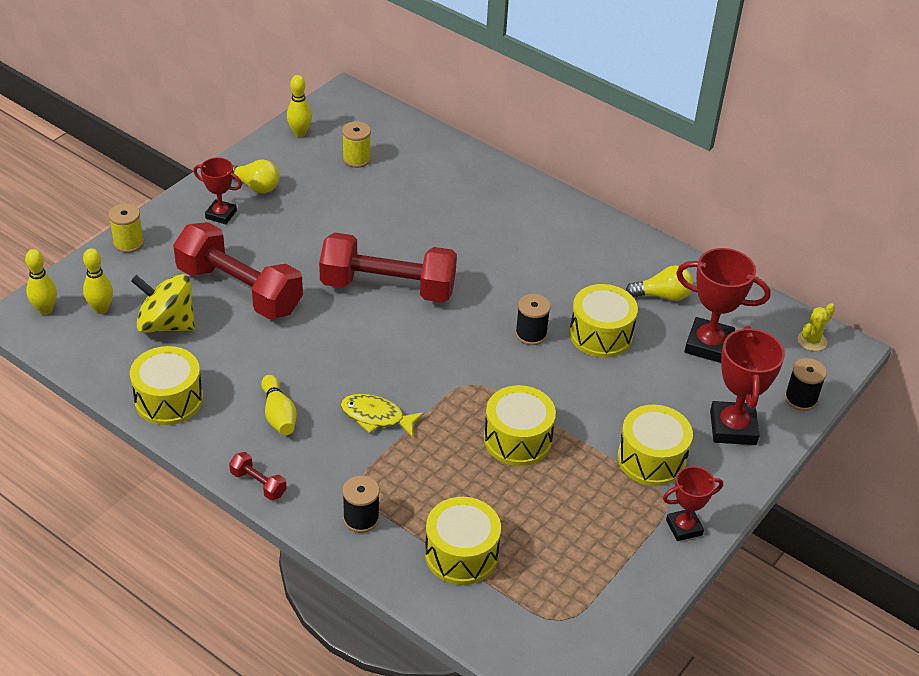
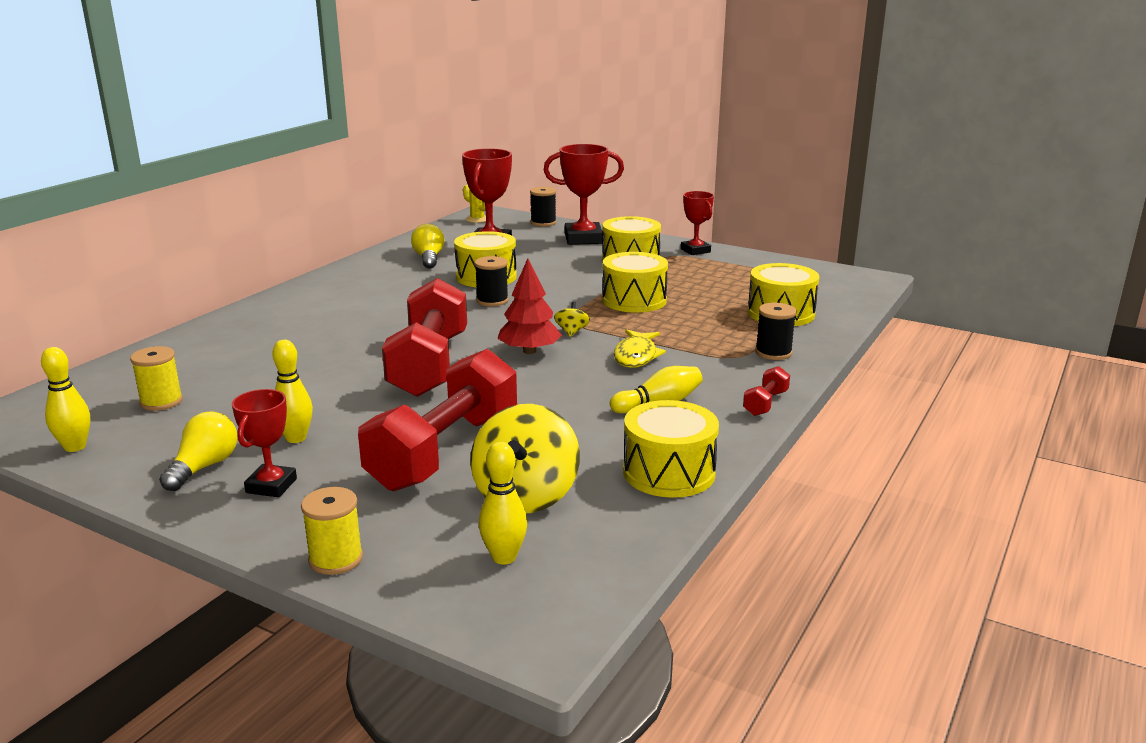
camera: 95 degrees left, 20 degrees down
yellow bowling pin [25,249,57,315] -> yellow bowling pin moved to [272,340,313,443]
none -> red tree [497,258,562,354]
none -> yellow spinning top [554,301,590,337]

